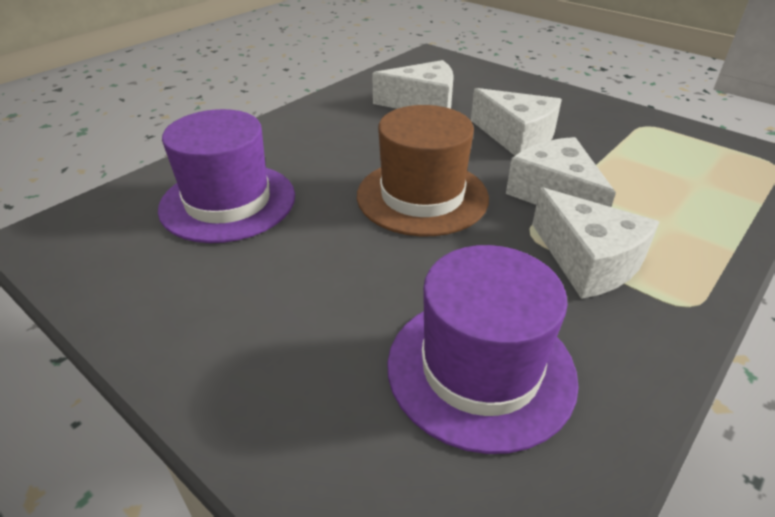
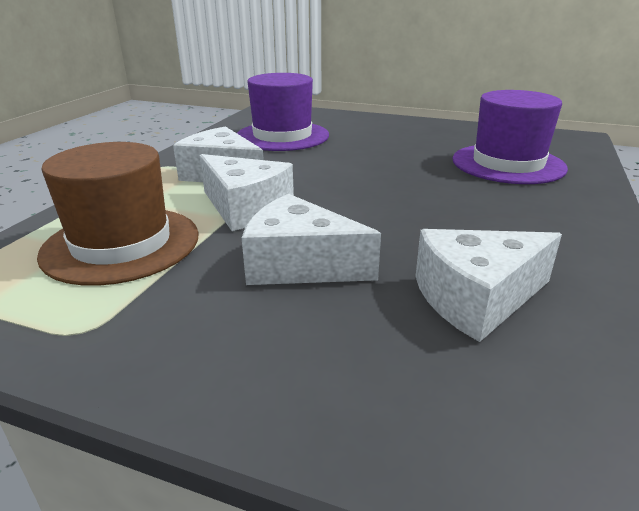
camera: 160 degrees right, 10 degrees down
brown hat [357,105,489,236] -> brown hat moved to [37,142,199,286]

